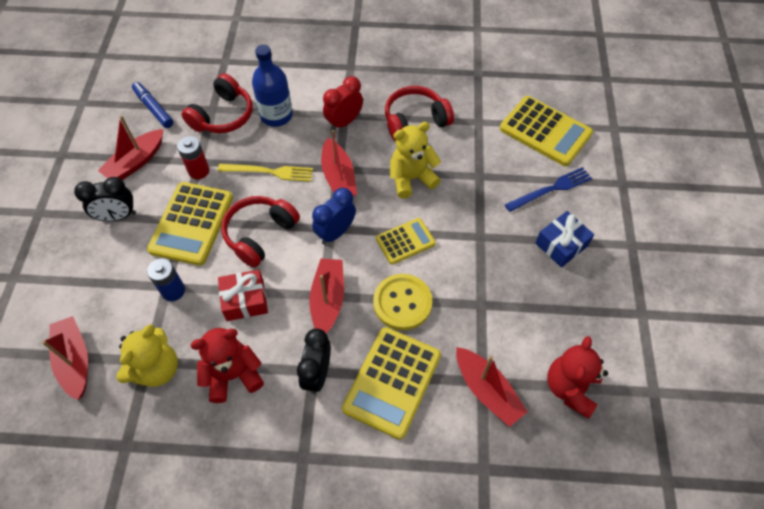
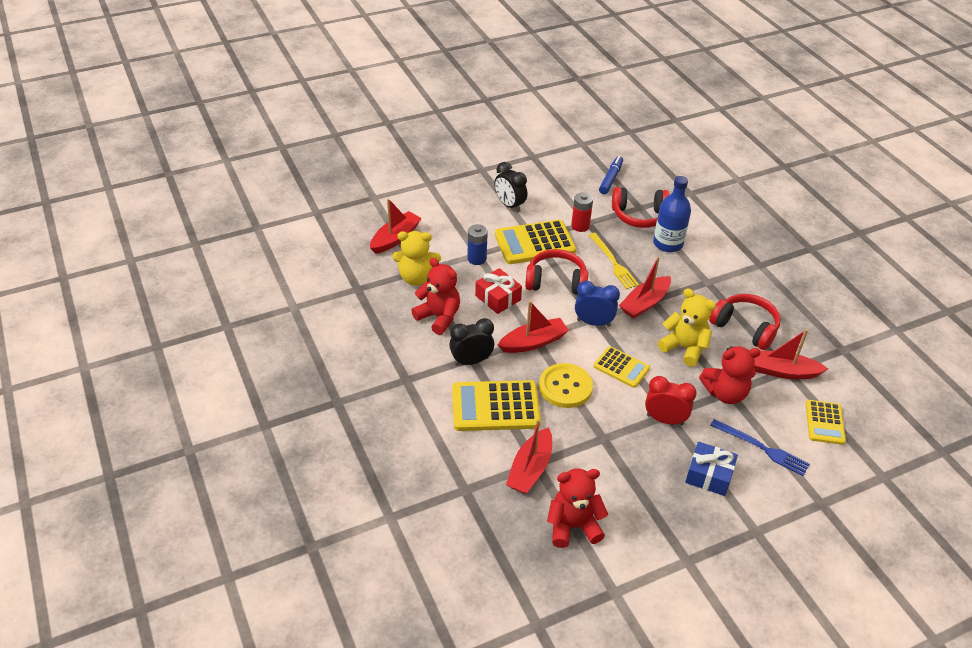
camera: 60 degrees right, 15 degrees down
red boat [98,115,163,180] -> red boat moved to [754,329,828,379]
red clock [323,76,363,130] -> red clock moved to [645,376,697,426]
yellow calculator [500,96,593,166] -> yellow calculator [806,400,846,445], size x0.59
none -> red teddy bear [699,346,761,404]

